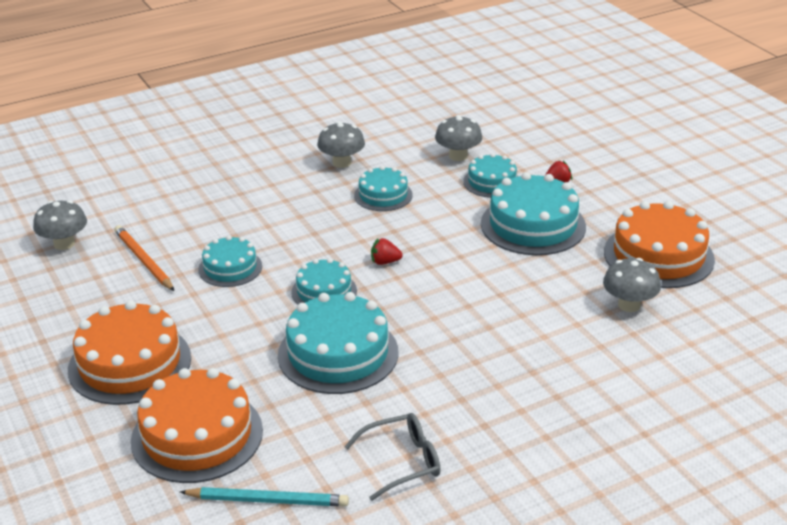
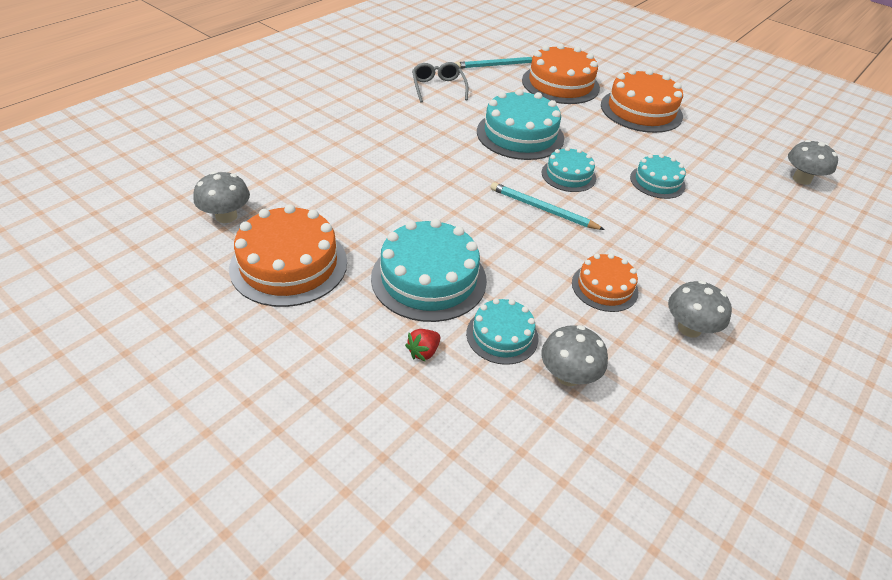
camera: 155 degrees right, 10 degrees up
orange pencil [114,225,174,291] -> none
grey glasses [344,413,441,501] -> grey glasses turned 120 degrees clockwise [412,62,468,103]
turquoise cake [354,166,413,211] -> orange cake [572,253,639,312]
red strawberry [371,238,402,265] -> turquoise pencil [491,182,605,230]
grey mushroom [603,258,661,312] -> grey mushroom moved to [193,171,250,223]

